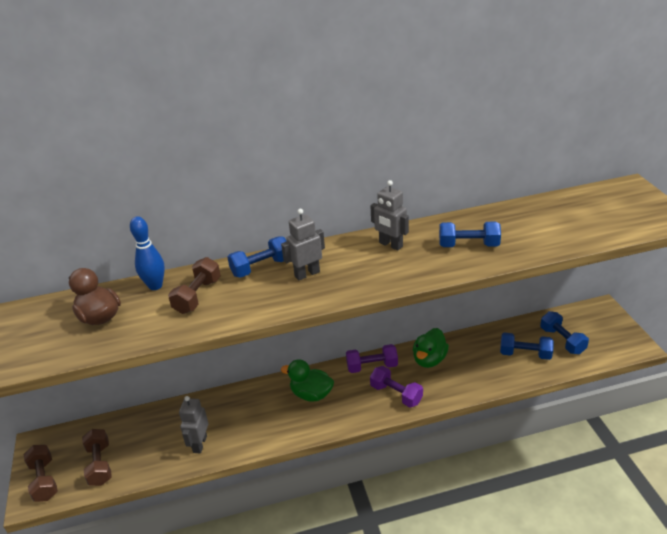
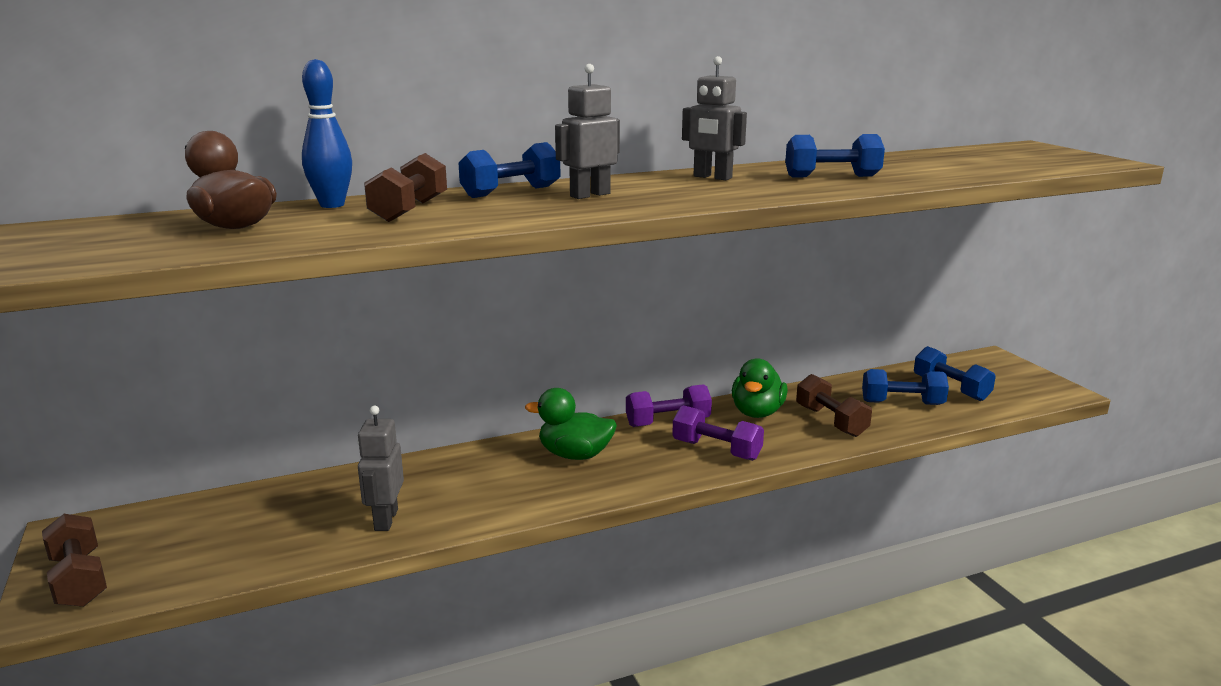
camera: 10 degrees left, 15 degrees down
brown dumbbell [82,429,112,486] -> brown dumbbell moved to [796,374,872,437]

